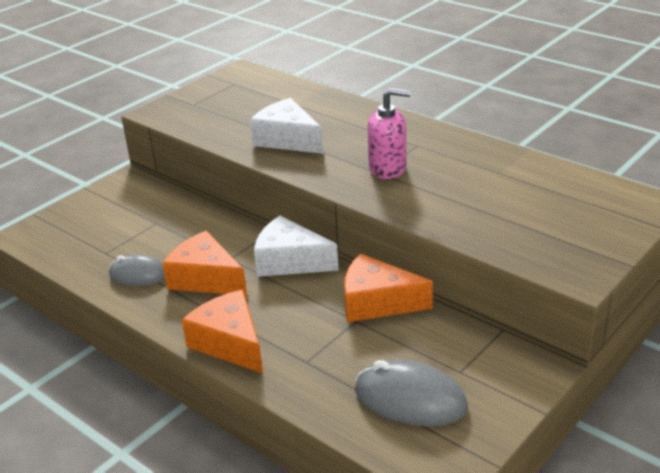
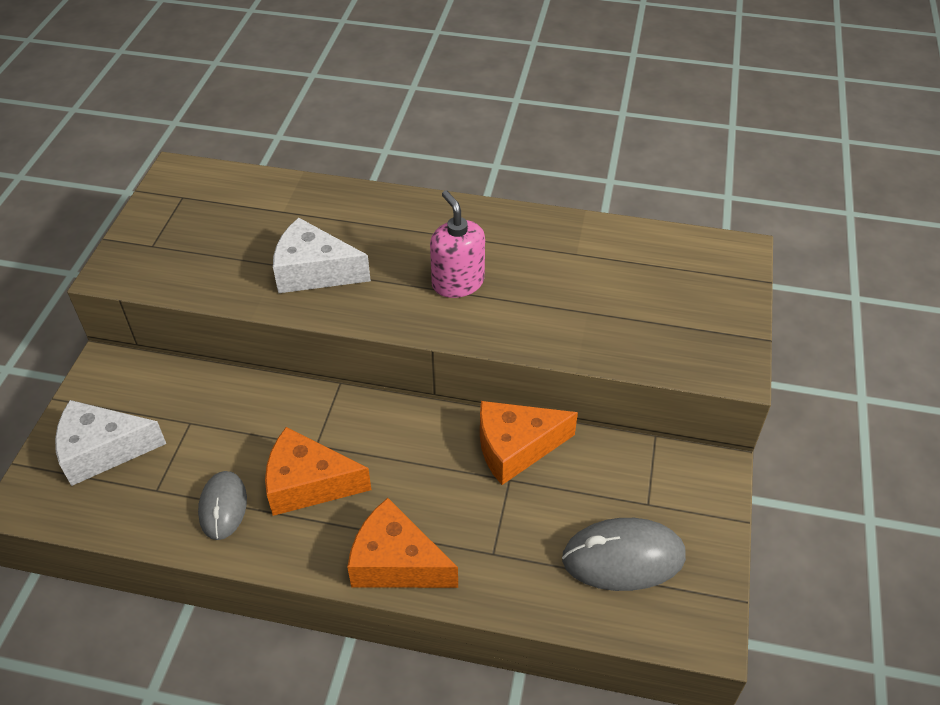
camera: 30 degrees left, 15 degrees up
grey mouse [109,254,165,286] -> grey mouse turned 75 degrees counterclockwise [198,471,247,540]
white cheese [254,216,338,277] -> white cheese moved to [55,400,166,486]
pink soap dispenser [368,88,411,179] -> pink soap dispenser turned 90 degrees counterclockwise [430,191,485,298]

